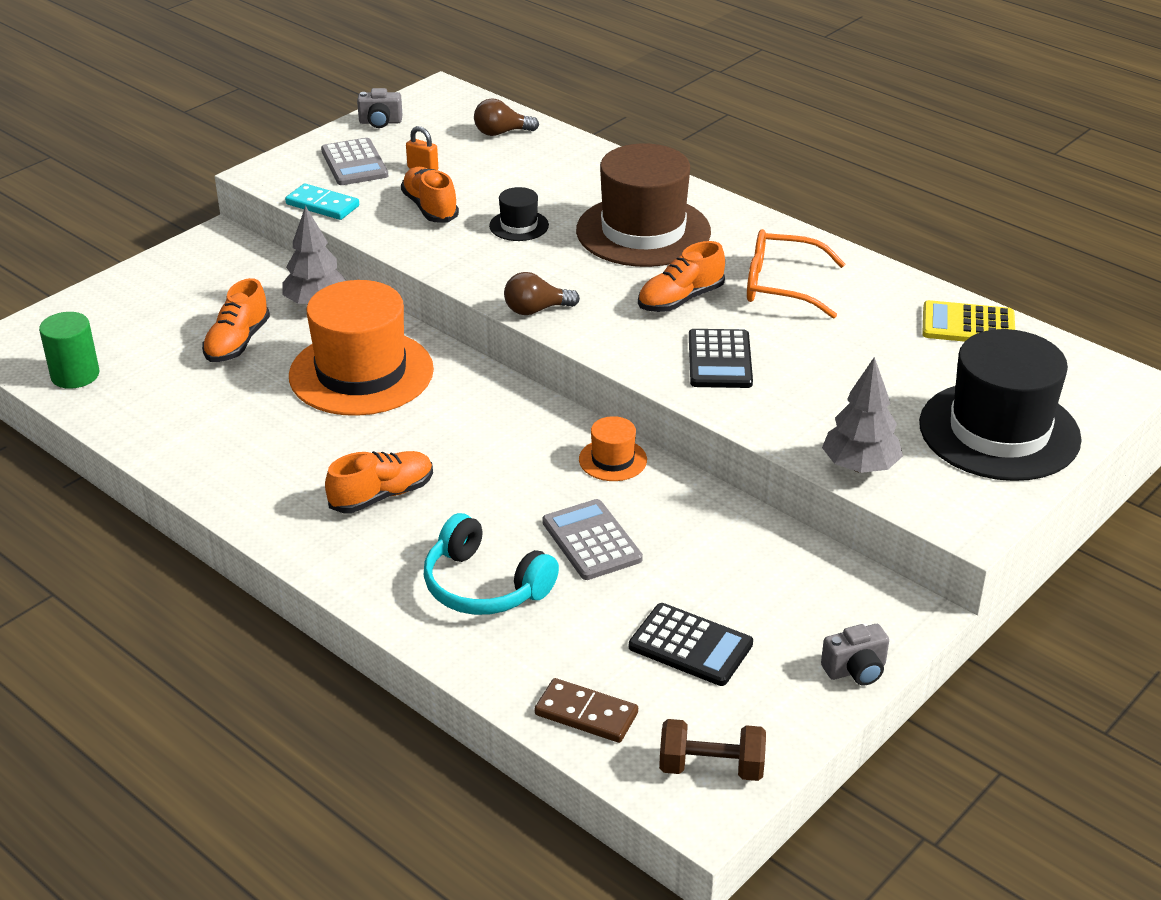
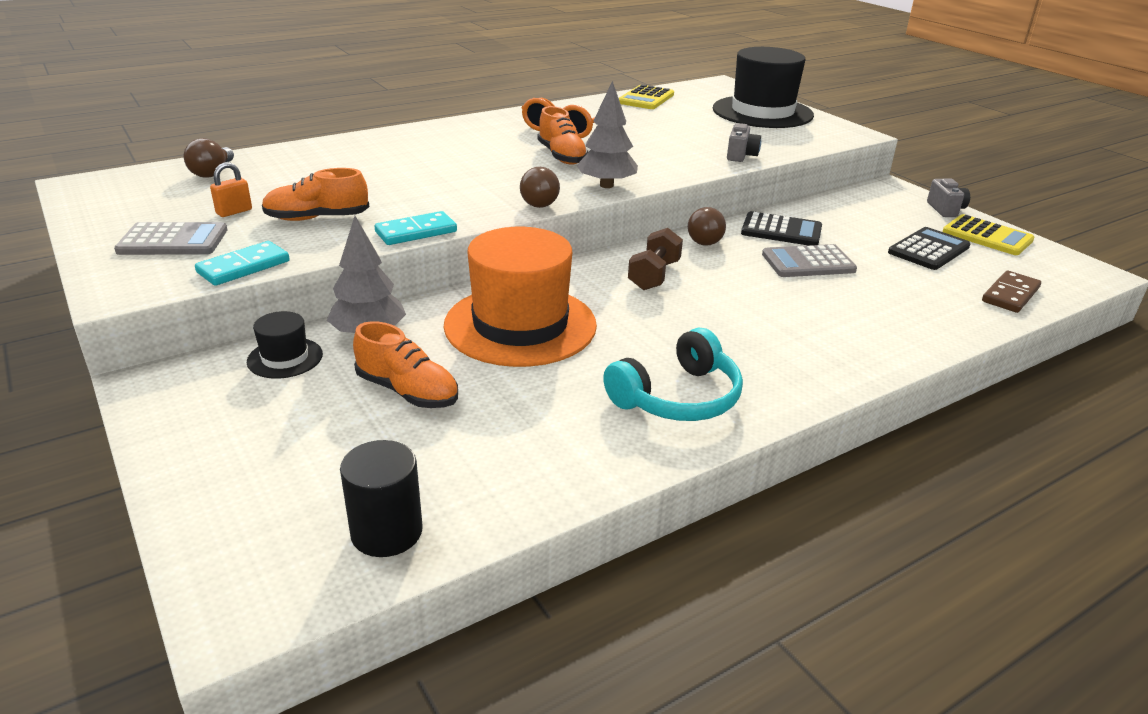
camera: 75 degrees left, 5 degrees down
green cylinder [39,312,100,389] -> black cylinder [340,440,423,557]
orange shoe [325,451,433,513] -> none
grey camera [357,88,403,128] -> grey camera moved to [727,123,761,162]
turquoise headphones [424,513,559,615] -> turquoise headphones moved to [603,328,743,421]
black hat [489,187,549,241] -> black hat moved to [247,311,323,379]
brown hat [576,143,711,267] -> none
orange hat [579,416,647,481] -> brown light bulb [688,207,726,246]
brown dumbbell [659,719,766,781] -> brown dumbbell moved to [628,228,683,290]
black calculator [689,329,753,388] -> black calculator moved to [741,211,822,245]
grey tree [822,357,903,473] -> grey tree moved to [576,81,638,188]
none -> turquoise domino [375,211,457,245]
none -> yellow calculator [942,214,1035,255]

